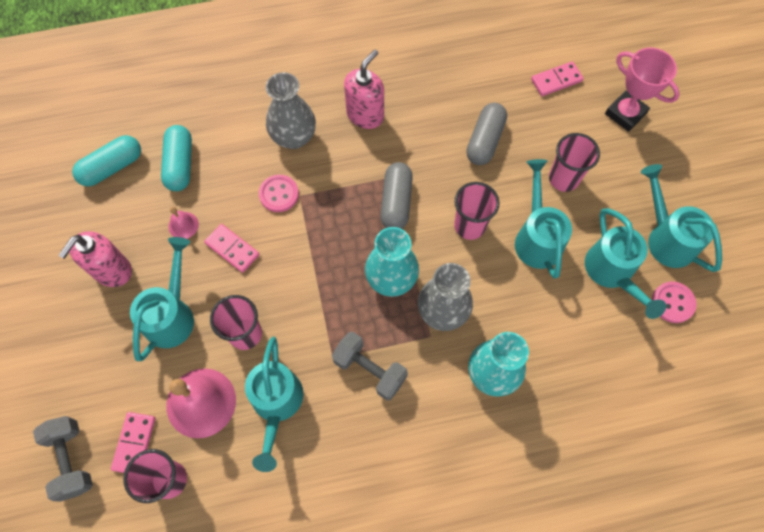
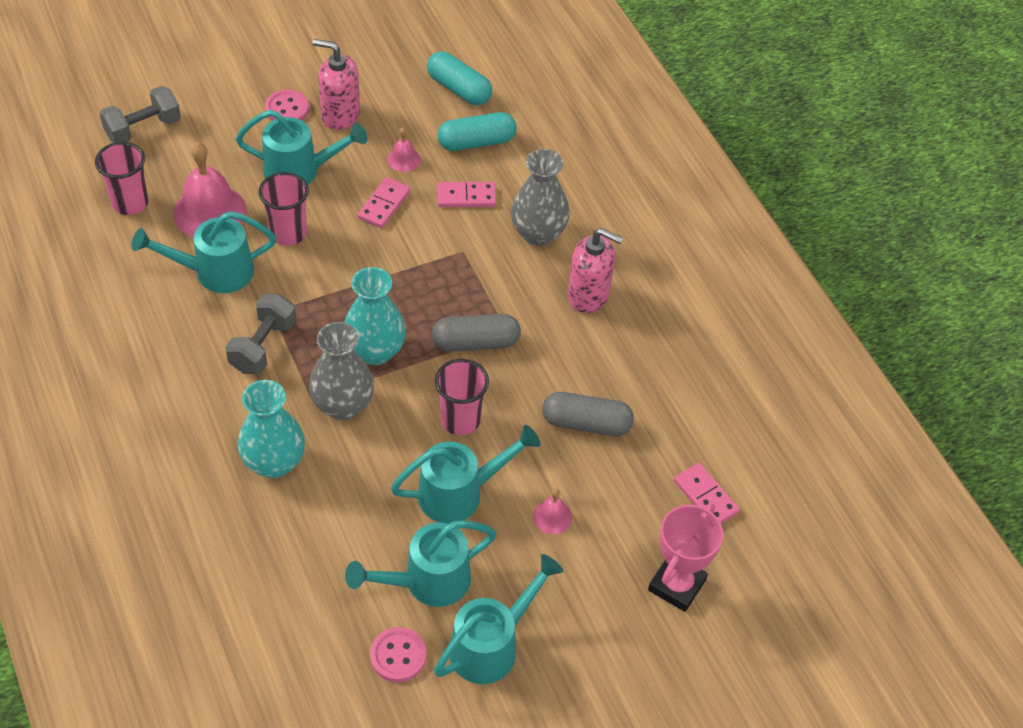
camera: 75 degrees right, 15 degrees down
pink domino [111,412,155,473] -> pink domino moved to [437,182,496,207]
pink button [259,175,299,212] -> pink button moved to [265,89,309,121]
pink cup [549,133,600,192] -> pink bell [533,488,572,534]

